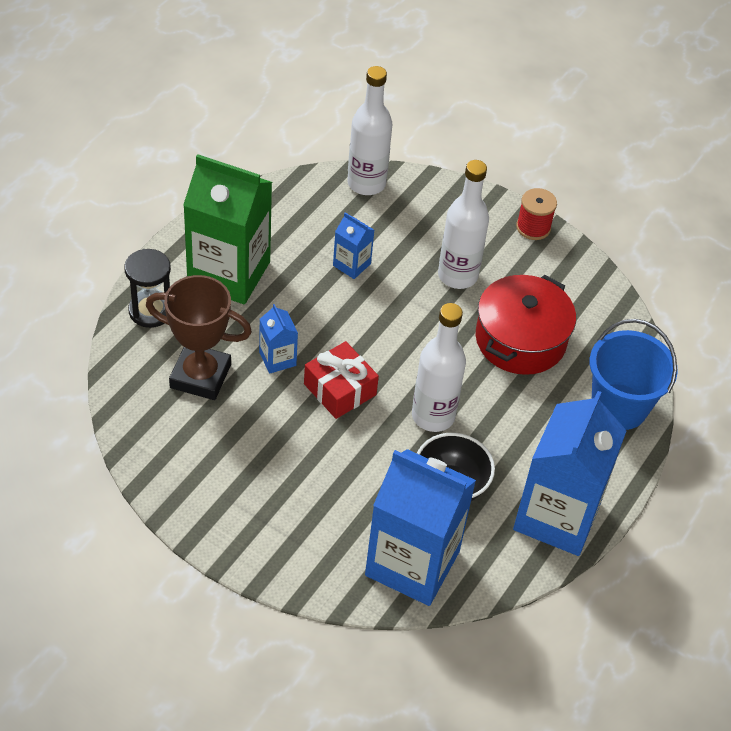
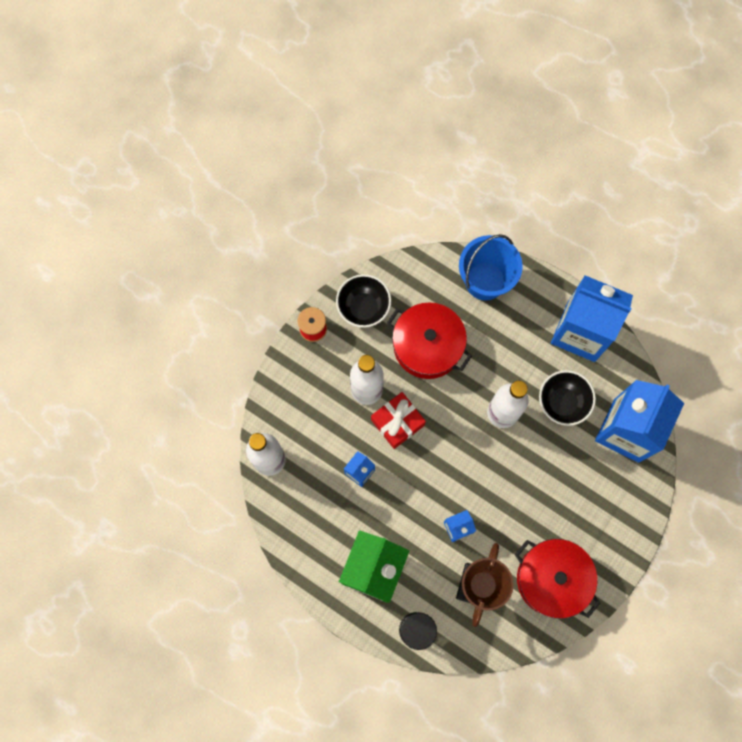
camera: 85 degrees left, 25 degrees up
red gift [304,341,379,419] -> red gift moved to [371,392,426,449]
none -> black bowl [336,274,391,328]
none -> red pot [515,539,600,619]

